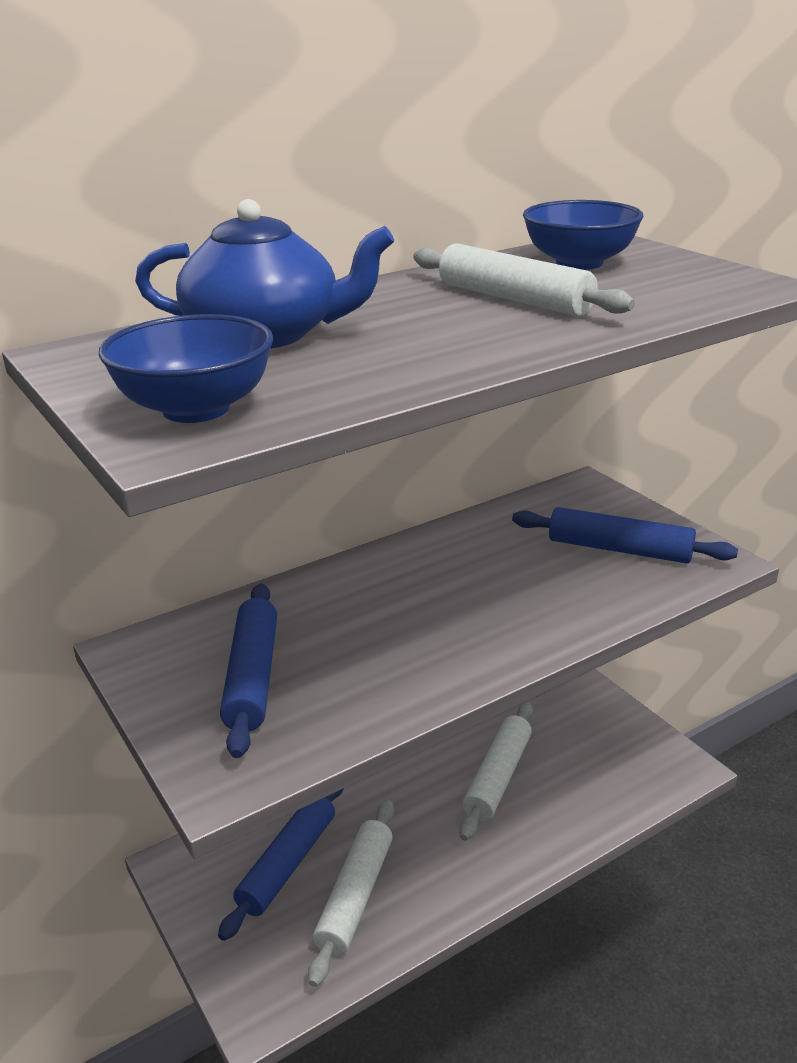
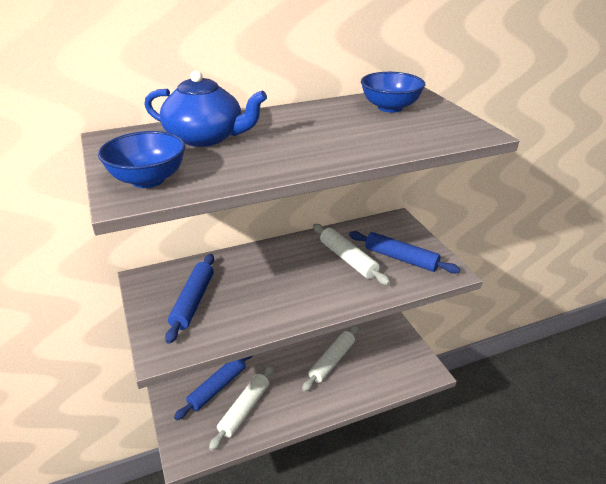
camera: 10 degrees right, 5 degrees up
white rolling pin [413,243,635,316] -> white rolling pin moved to [313,224,390,285]

